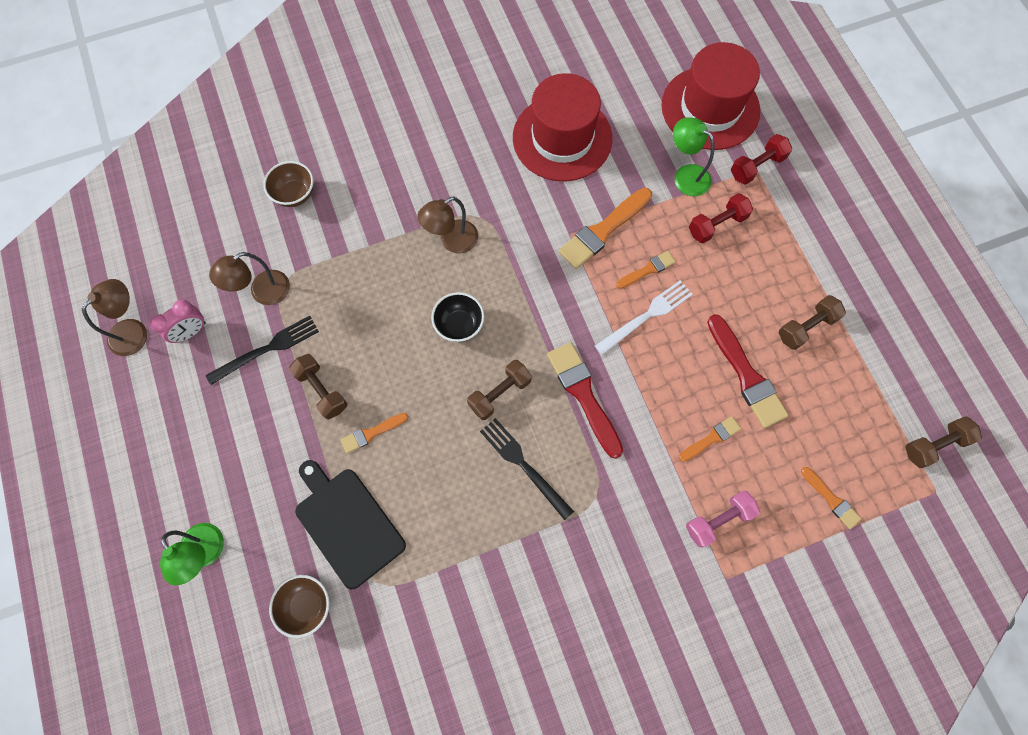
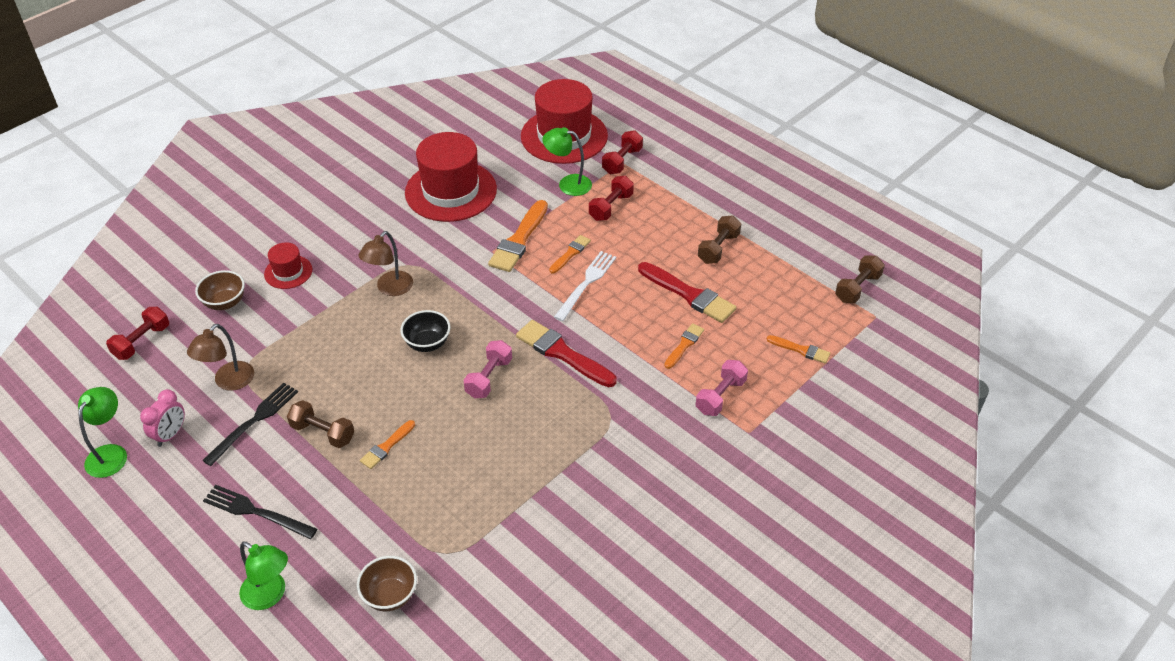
camera: 25 degrees left, 25 degrees down
brown lamp [81,279,147,356] -> green lamp [78,387,127,478]
black cutting board [295,460,406,589] -> none
brown dumbbell [467,360,532,420] -> pink dumbbell [463,340,512,398]
black fork [480,418,574,520] -> black fork moved to [203,485,317,539]
none -> red dumbbell [106,307,169,360]
none -> red hat [264,242,312,289]

